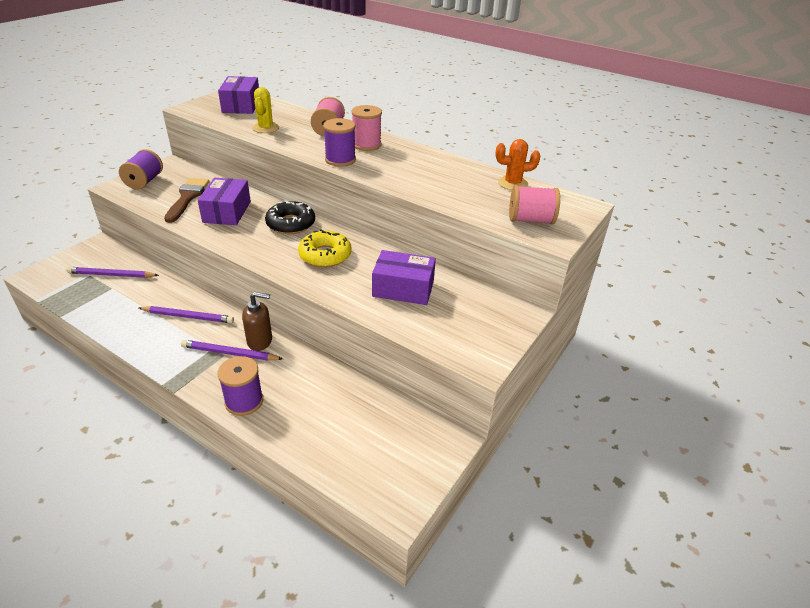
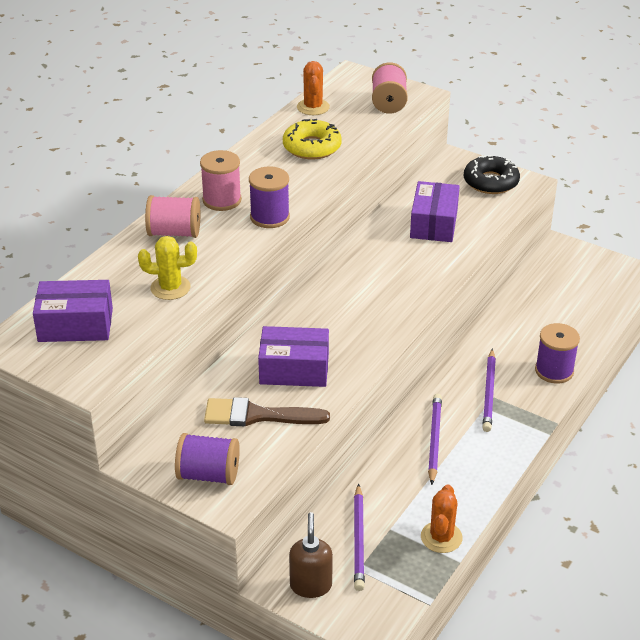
camera: 90 degrees left, 0 degrees up
brown soap dispenser [242,292,272,351] -> brown soap dispenser moved to [289,512,333,598]
black donut [265,200,315,234] -> black donut moved to [464,155,520,194]
yellow donut [298,229,352,267] -> yellow donut moved to [283,119,342,159]
none -> orange cactus [421,484,463,553]

